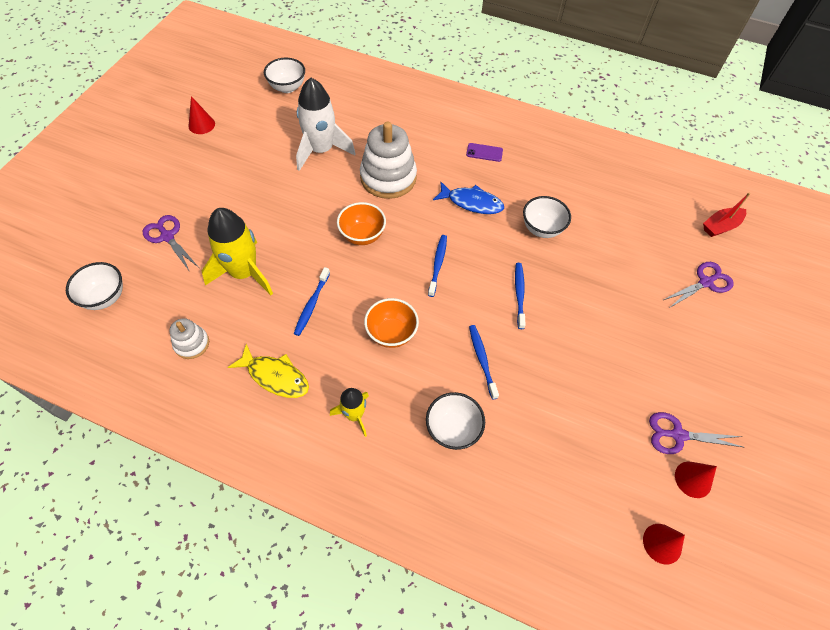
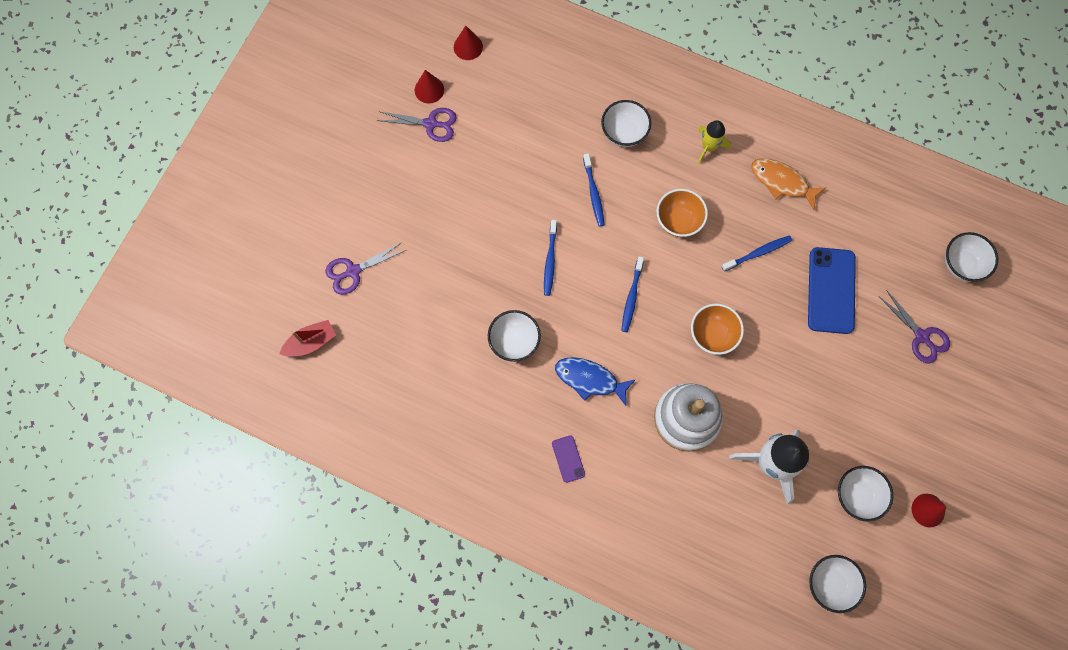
camera: 175 degrees left, 15 degrees up
white stacking toy [170,318,209,359] -> none
yellow rocket [202,208,273,295] -> blue phone [808,247,856,334]
yellow fish [228,344,309,398] -> orange fish [751,158,827,210]
blue toothbrush [294,267,330,336] -> blue toothbrush turned 45 degrees clockwise [722,235,792,271]
purple phone [466,143,503,162] -> purple phone turned 60 degrees clockwise [552,435,585,483]
none -> white bowl [838,466,893,522]

